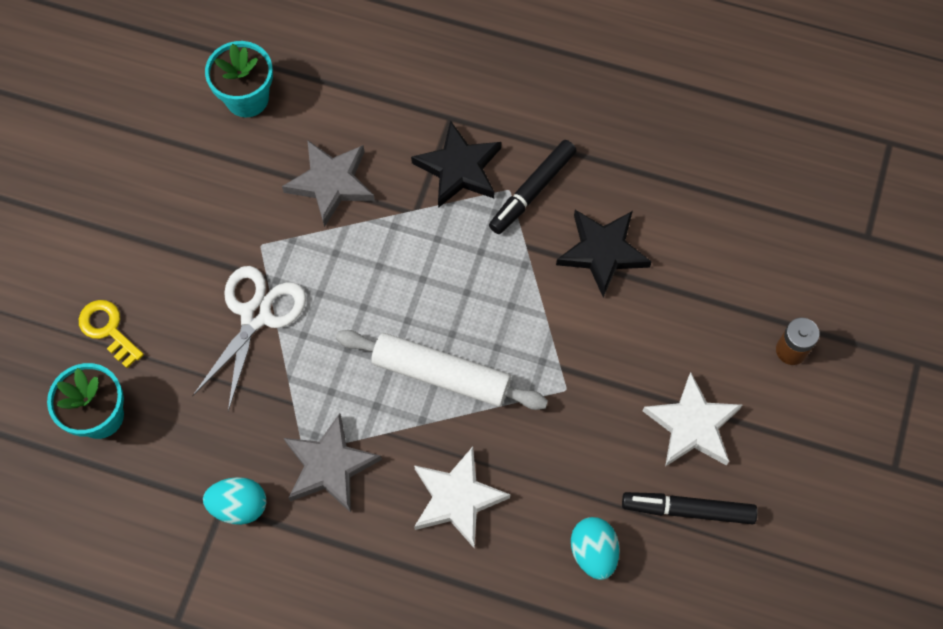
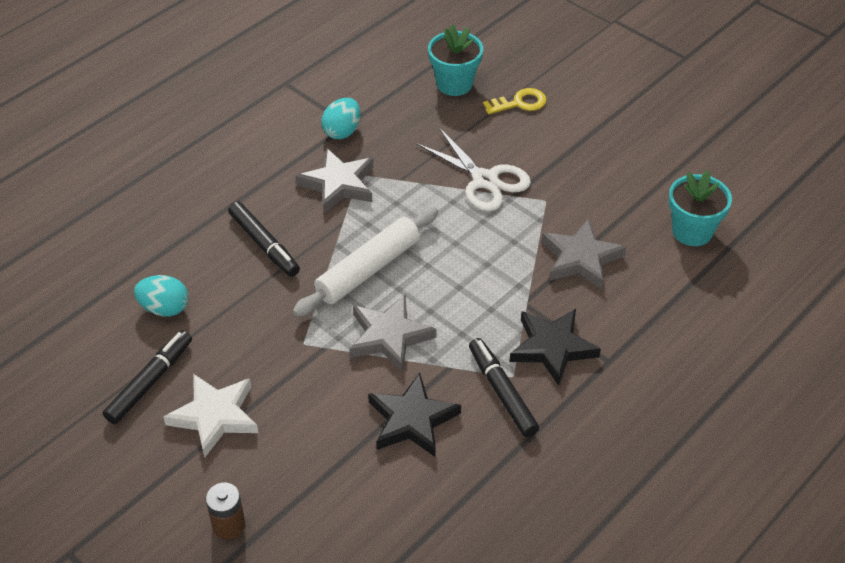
camera: 115 degrees right, 20 degrees down
white star [414,447,510,548] -> black marker [228,201,300,277]
none -> grey star [349,294,437,372]

